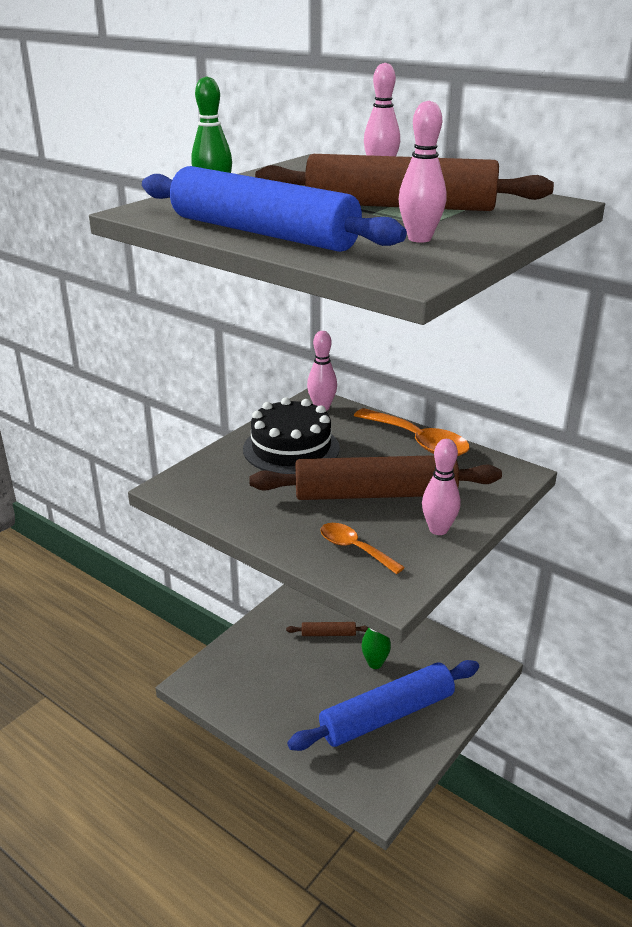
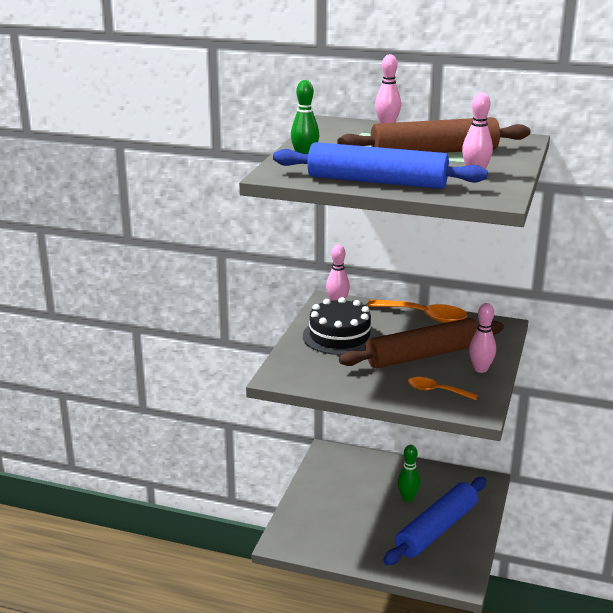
camera: 20 degrees left, 5 degrees down
brown rolling pin [286,622,368,636] -> none

